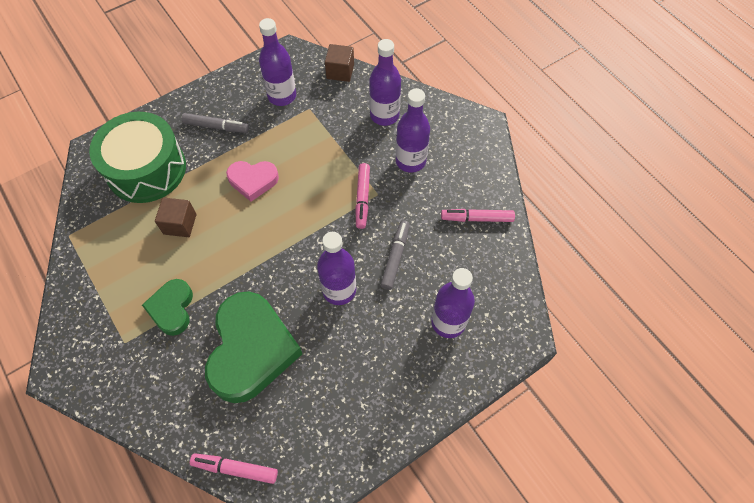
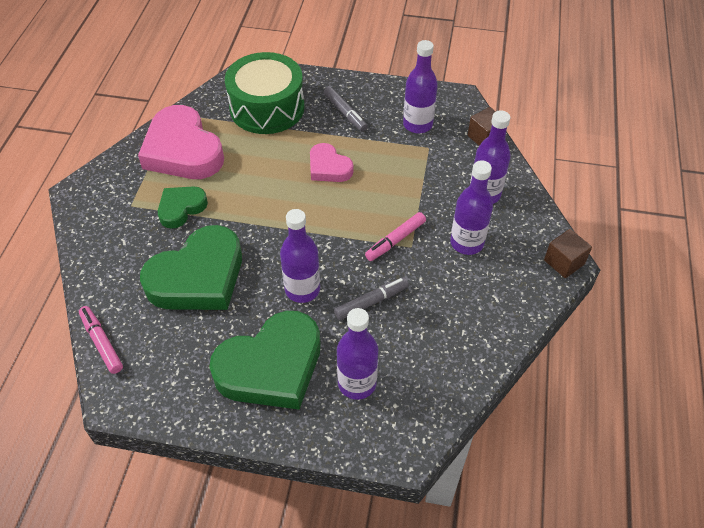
camera: 45 degrees right, 10 degrees down
brown cube [155,197,196,237] -> brown cube moved to [544,229,592,278]
pink marker [441,209,515,222] -> none
none -> pink heart [138,105,224,179]
none -> green heart [209,311,321,410]

